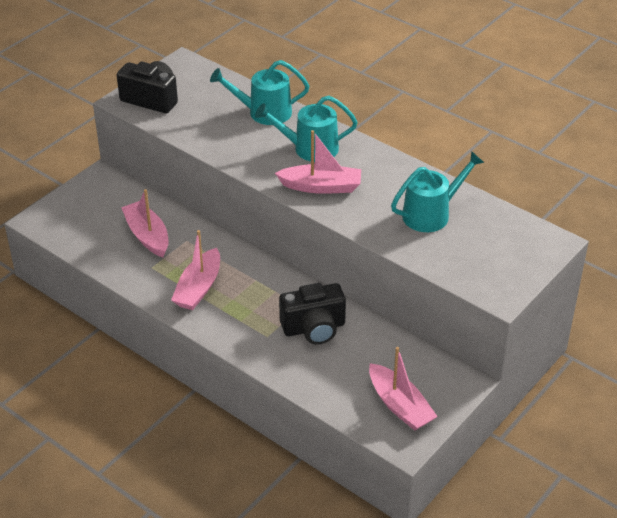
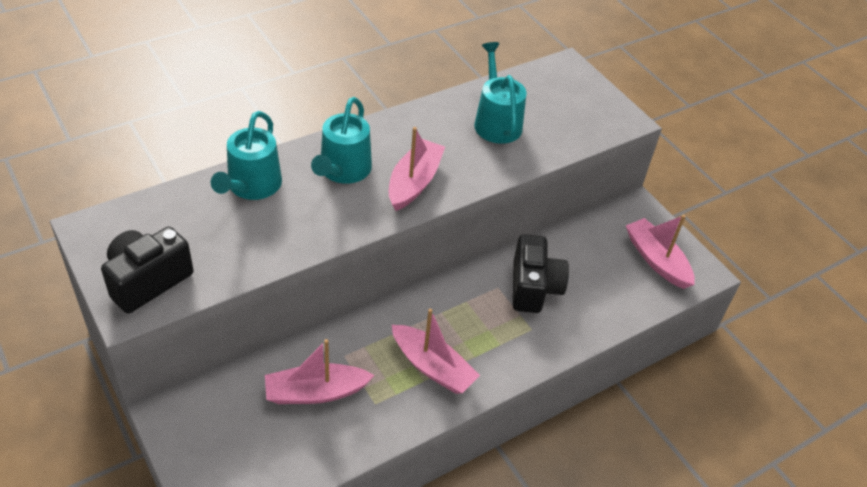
camera: 75 degrees left, 5 degrees up
pink boat [369,347,438,431] -> pink boat turned 105 degrees counterclockwise [626,215,695,289]

